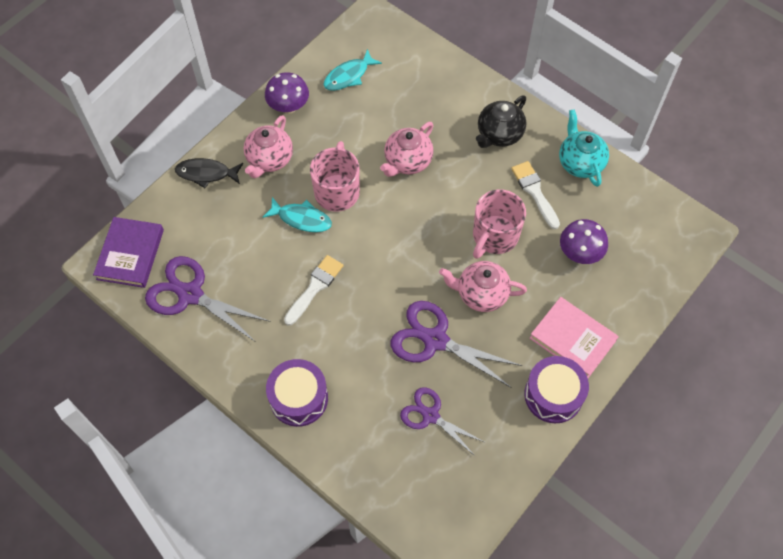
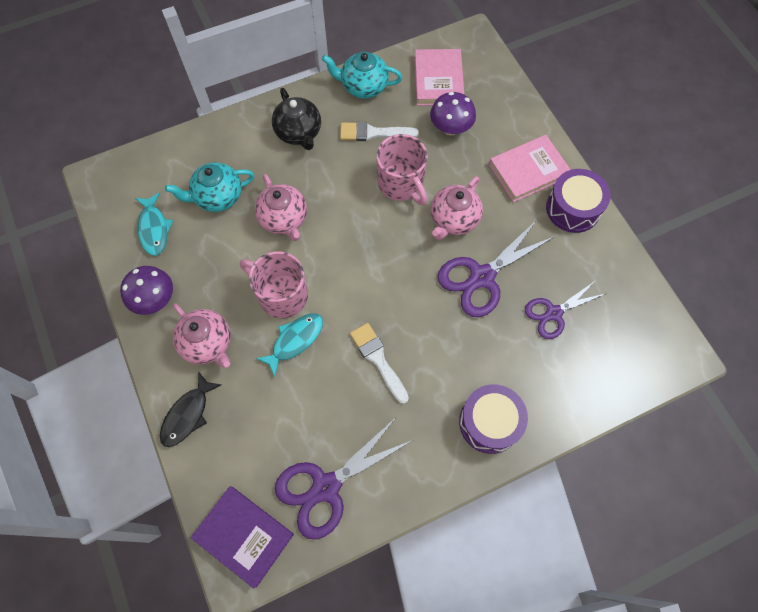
camera: 65 degrees left, 5 degrees up
none -> turquoise teapot [165,162,255,212]
none -> pink book [415,49,465,106]

